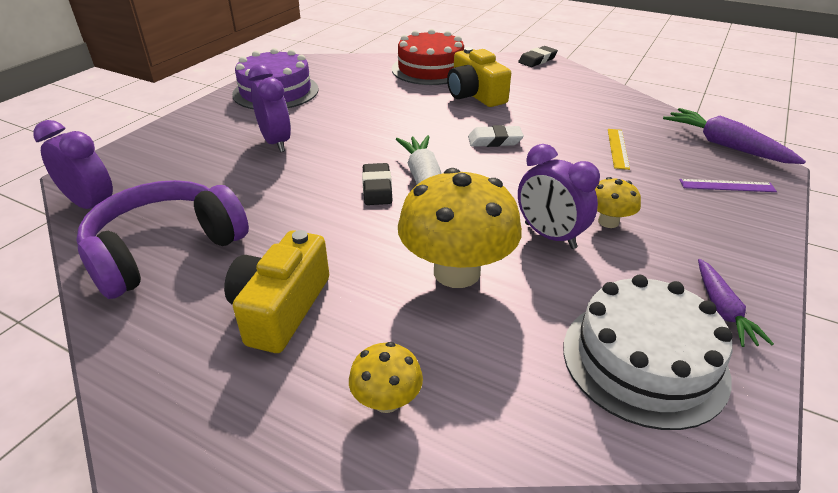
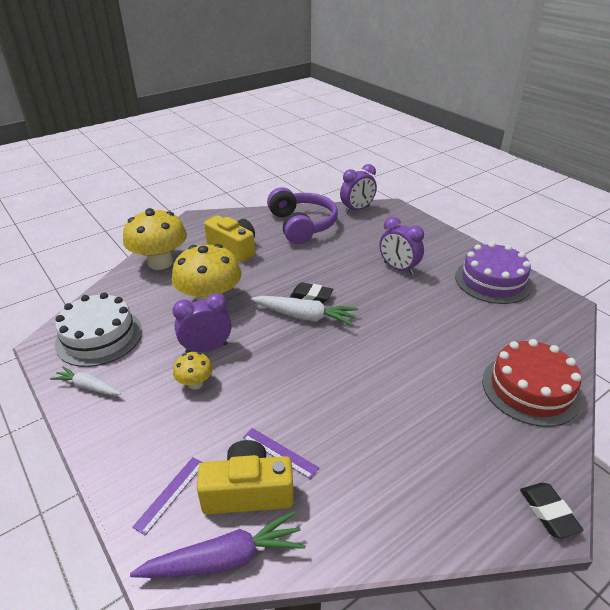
camera: 115 degrees right, 0 degrees up
purple clock [248,64,291,152] -> purple clock turned 45 degrees clockwise [379,217,424,275]
yellow mushroom [349,342,423,413] -> yellow mushroom [123,208,187,270], size x2.06
yellow camera [447,47,511,107] -> yellow camera moved to [197,440,294,514]
white eraser [468,125,524,147] -> none
yellow ruler [608,129,630,170] -> purple ruler [243,428,319,479]
purple carrot [698,259,774,347] -> white carrot [50,366,121,395]

